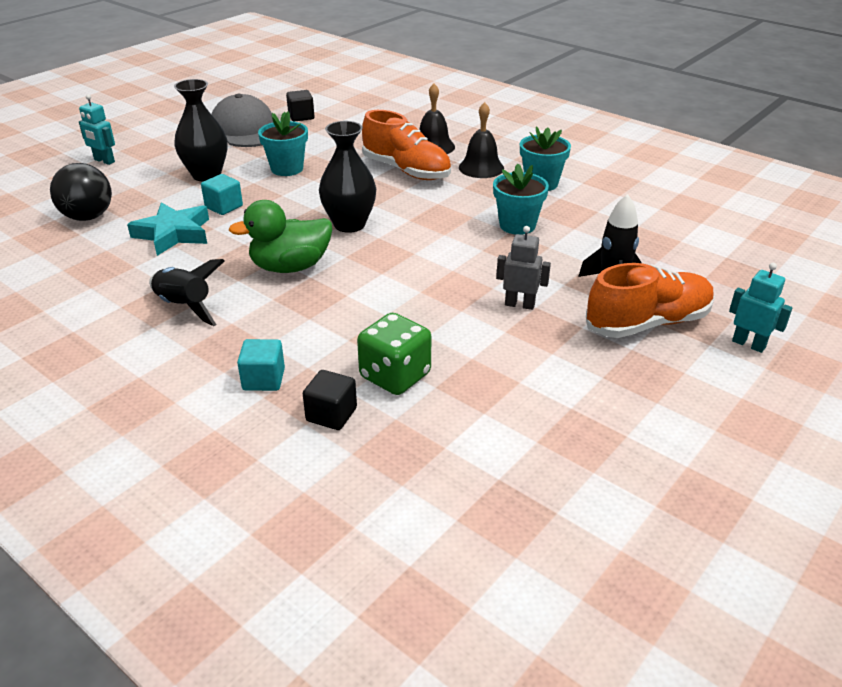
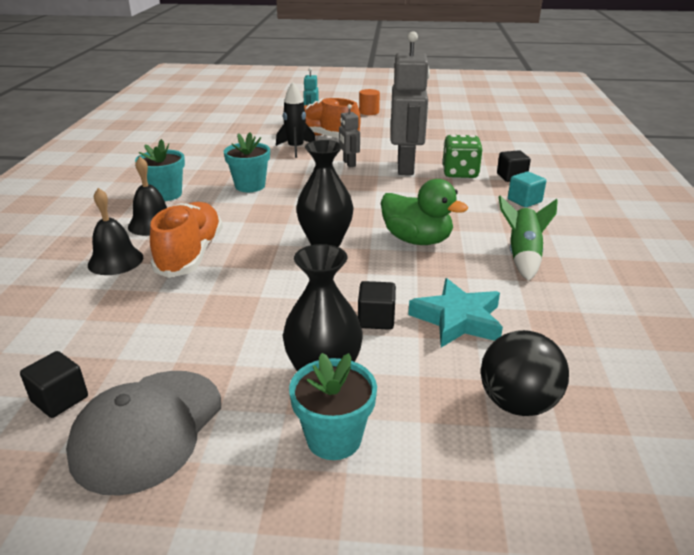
camera: 125 degrees left, 5 degrees down
turquoise robot [79,94,115,165] -> none
black rocket [149,259,224,326] -> green rocket [499,195,558,281]
turquoise cube [201,174,243,215] -> black cube [358,281,396,330]
turquoise flower pot [258,111,308,176] -> turquoise flower pot moved to [289,353,377,460]
none -> orange cylinder [359,89,380,115]
none -> grey robot [391,31,430,175]

